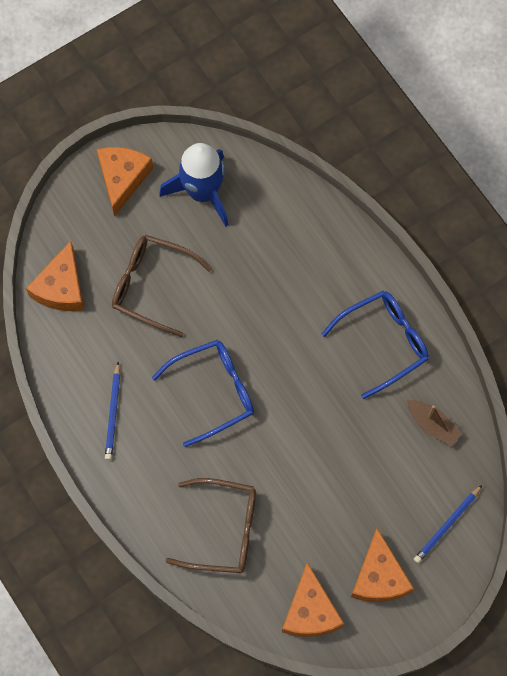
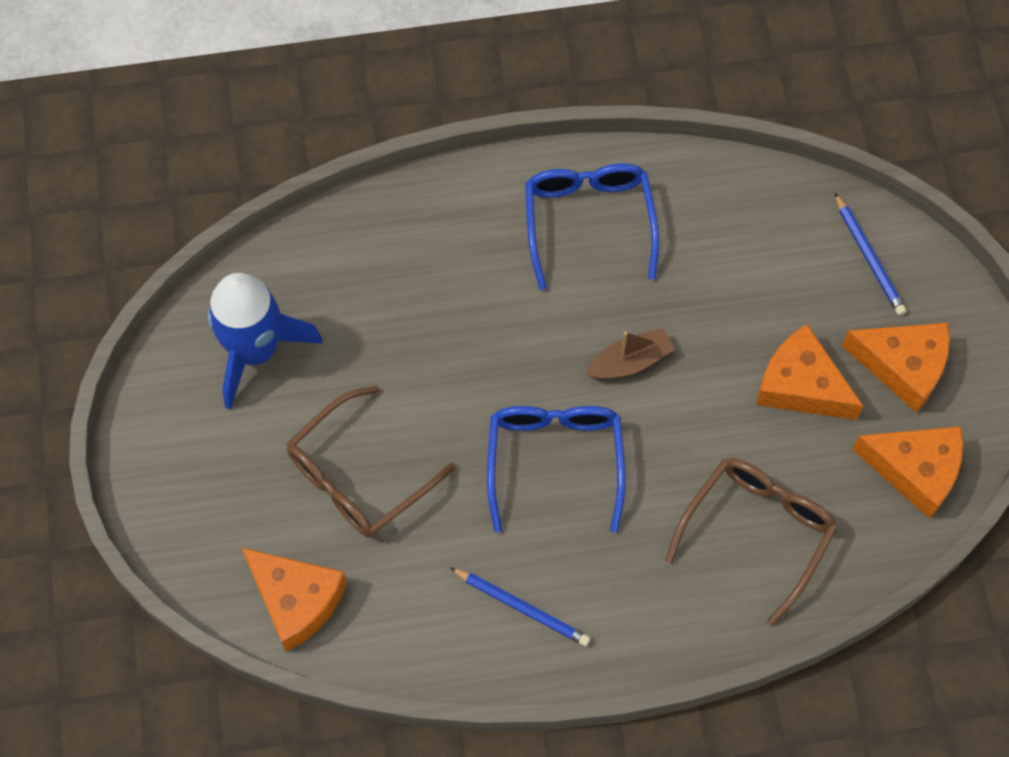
camera: 65 degrees left, 5 degrees down
orange cheese [97,147,153,217] -> orange cheese moved to [756,324,863,420]
brown boat [407,400,462,447] -> brown boat moved to [585,328,675,379]

